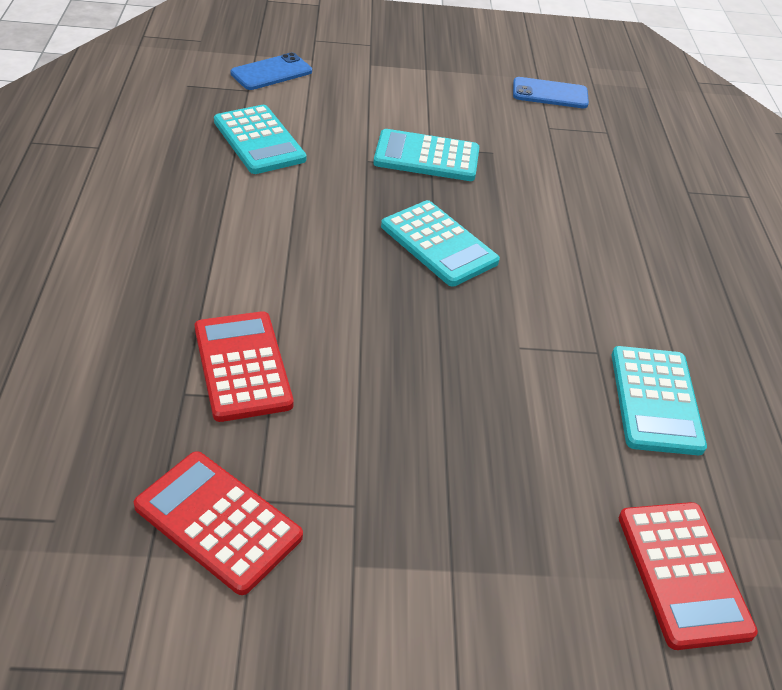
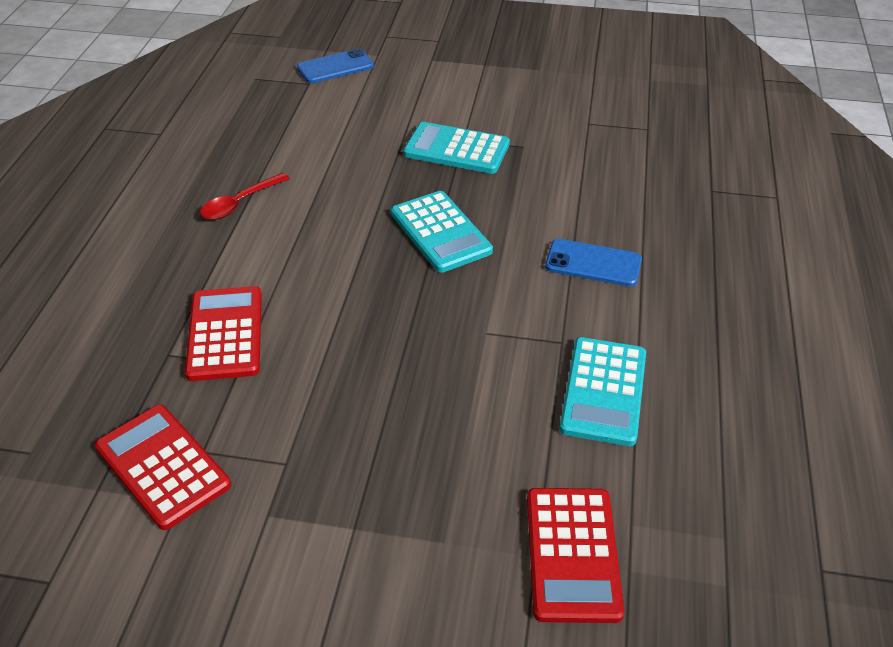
camera: 15 degrees right, 0 degrees up
turquoise calculator [214,105,306,174] -> none
blue phone [513,77,589,108] -> blue phone moved to [545,239,642,286]
none -> red spoon [200,173,290,220]

